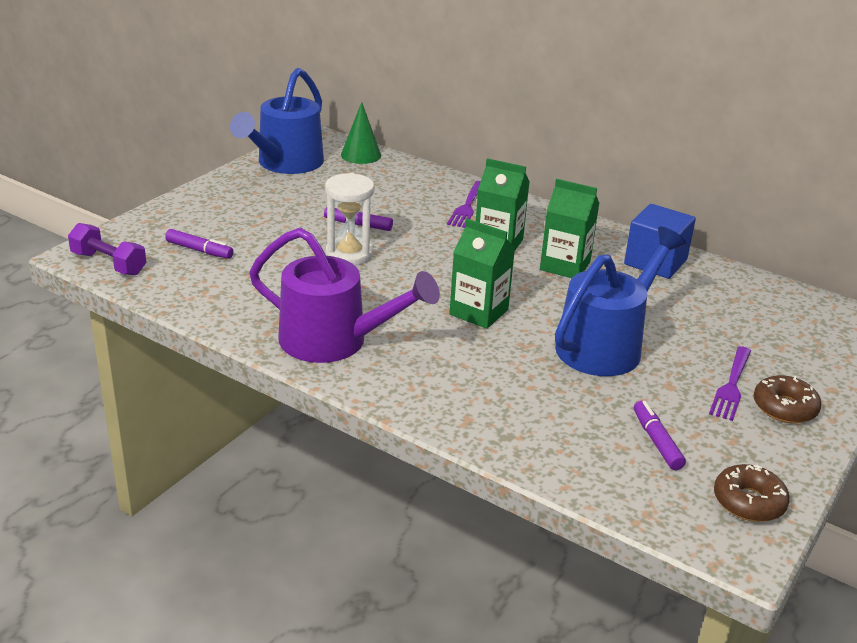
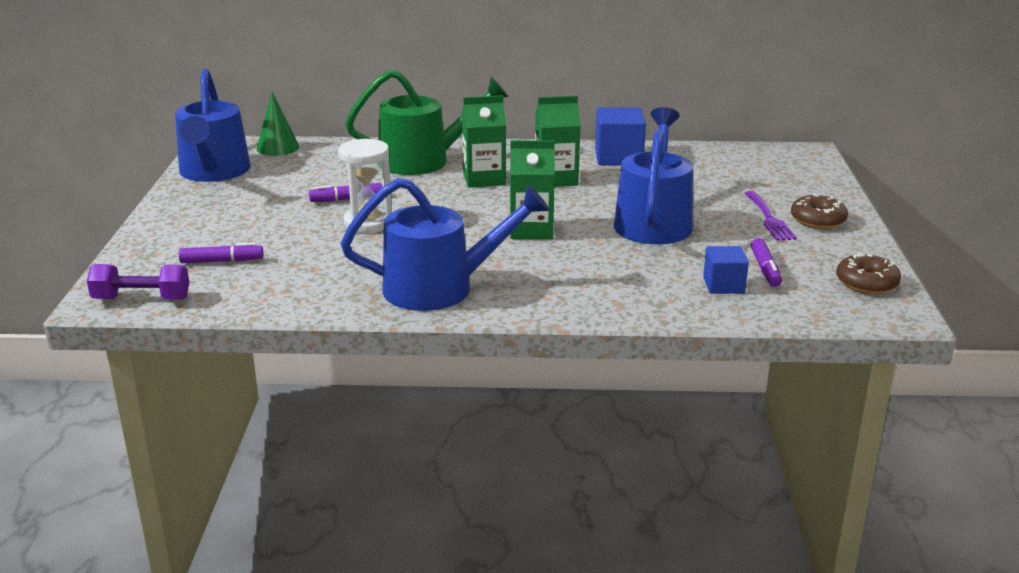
camera: 30 degrees left, 5 degrees down
purple watering can [249,228,440,363] -> blue watering can [341,178,550,311]
purple fork [447,181,481,228] -> green watering can [345,70,509,175]
purple marker [634,401,686,470] -> purple marker turned 135 degrees counterclockwise [751,238,782,287]
none -> blue cube [703,246,749,294]

